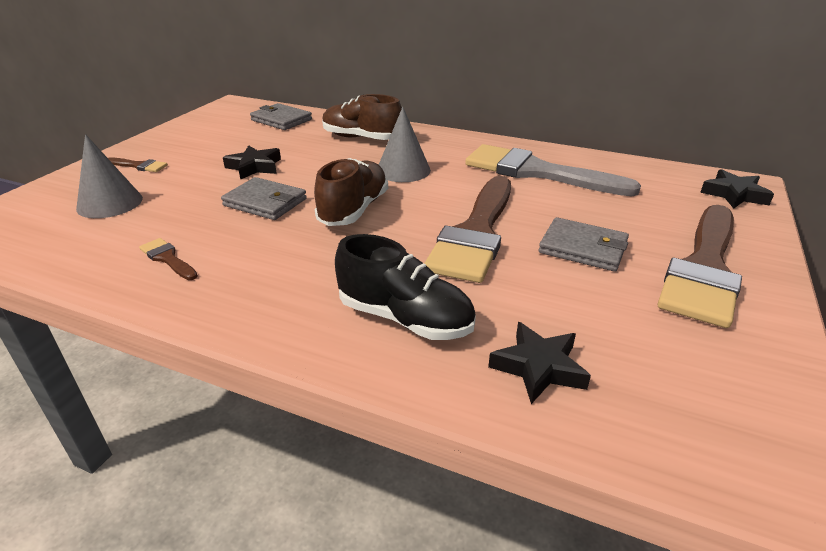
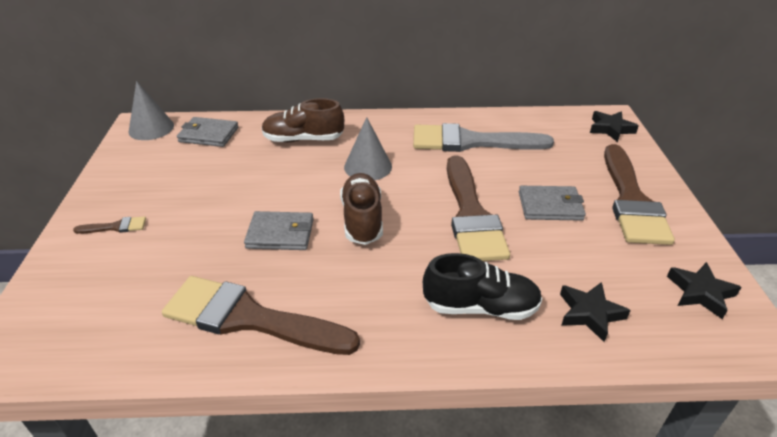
camera: 25 degrees left, 5 degrees up
grey cone [76,134,143,218] -> grey cone moved to [128,81,174,140]
brown brush [139,238,198,280] -> brown brush [162,276,360,355], size x2.48
black star [223,145,281,180] -> black star moved to [667,262,742,319]

